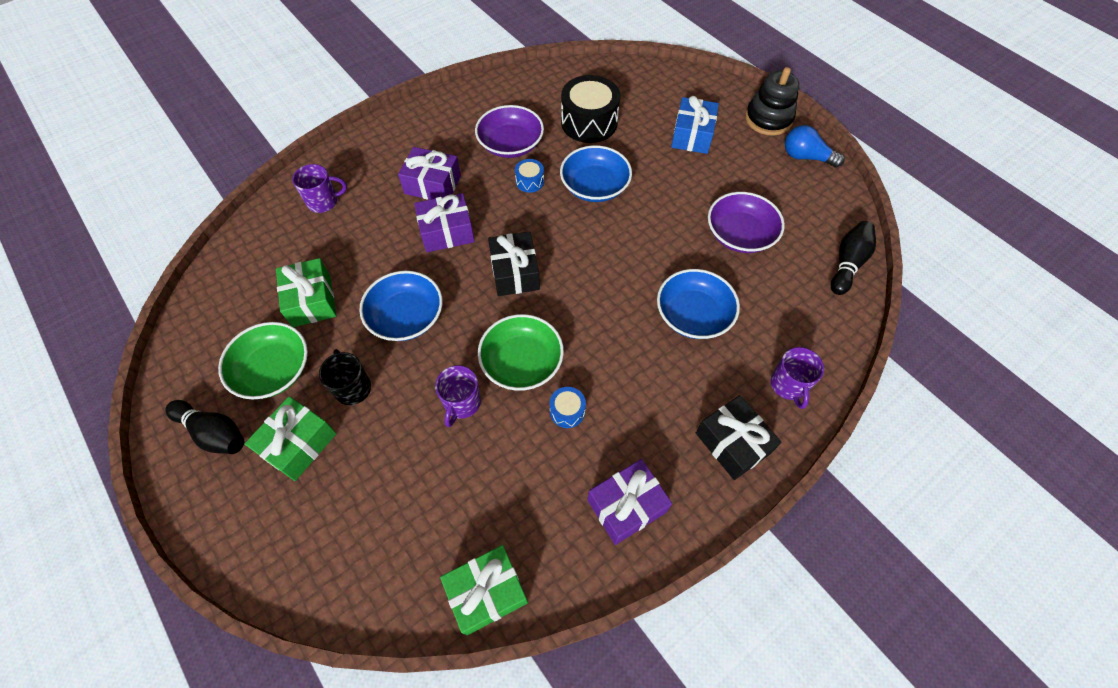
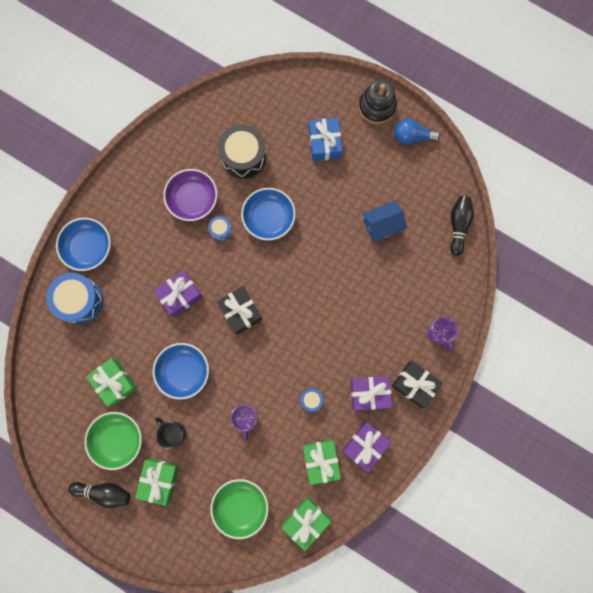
camera: 20 degrees left, 20 degrees up
purple mug [292,164,347,213] -> blue drum [46,273,103,324]
purple gift [398,147,461,200] -> purple gift moved to [350,376,392,410]
green bowl [478,314,564,391] -> green bowl moved to [210,479,268,539]
blue bowl [657,269,740,339] -> blue bowl moved to [56,218,111,271]
purple bowl [708,192,785,253] -> blue house [363,201,407,242]
none -> green gift [303,440,341,485]

